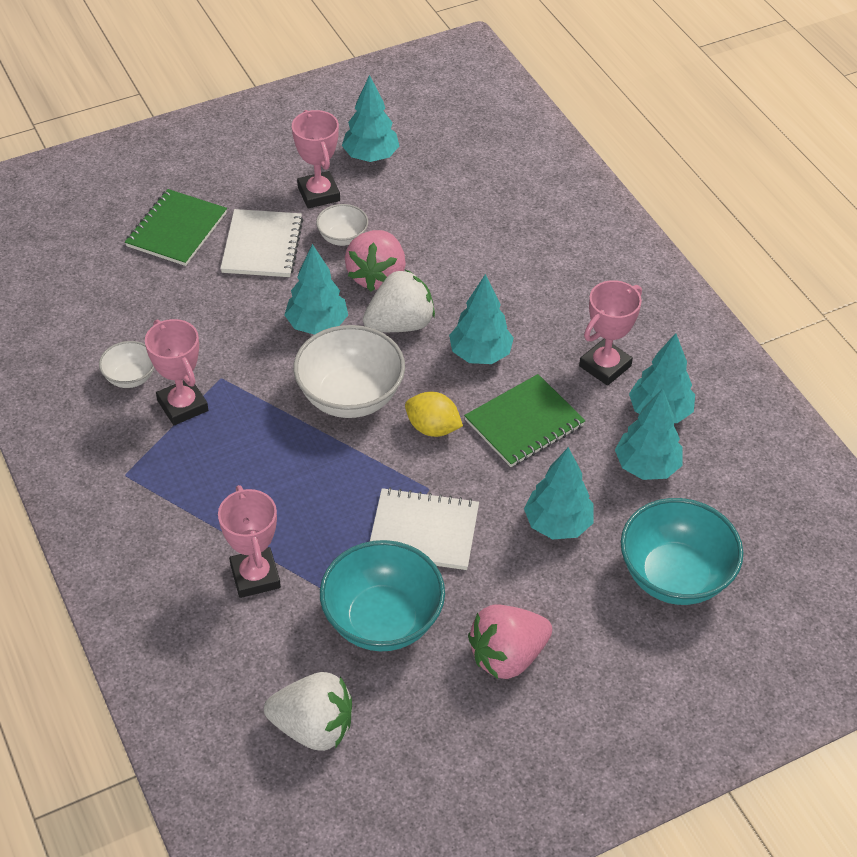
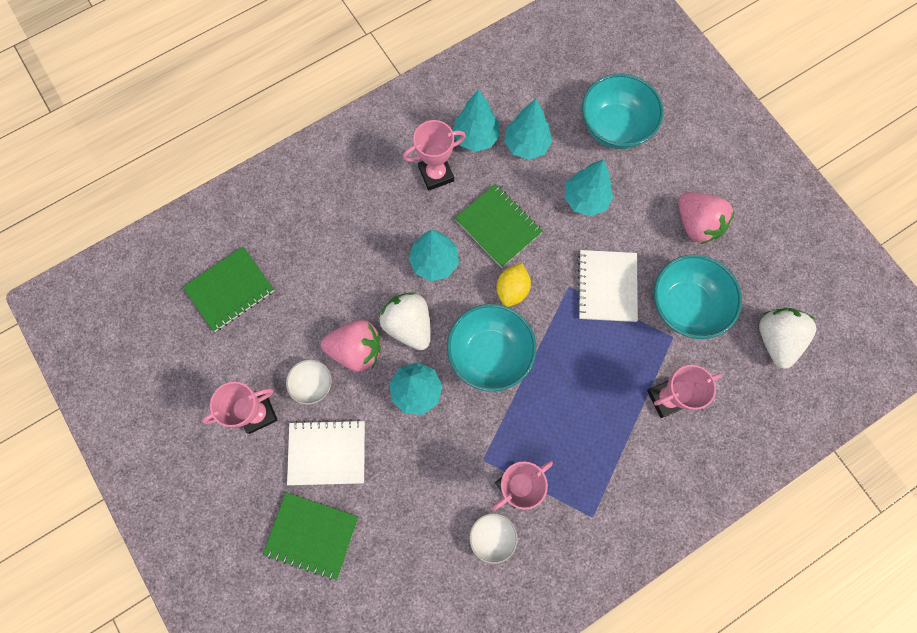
camera: 95 degrees left, 25 degrees up
white bowl [293,325,405,418] -> turquoise bowl [447,304,536,392]
turquoise tree [342,75,399,162] -> none
pink trophy [579,280,642,386] -> pink trophy turned 60 degrees counterclockwise [403,120,466,191]
none -> green notebook [183,247,275,332]

